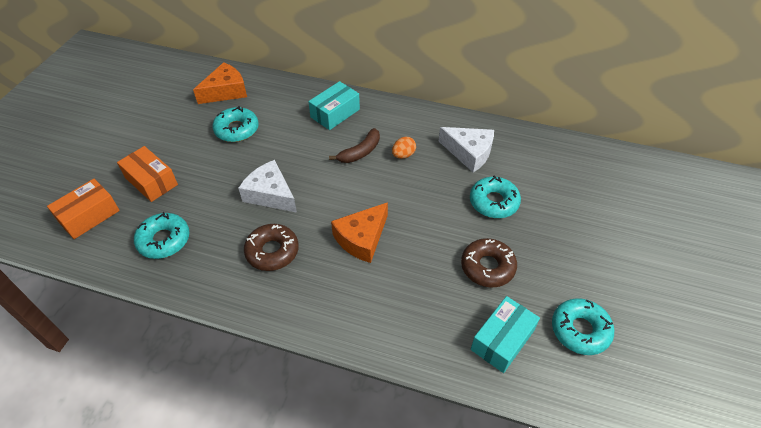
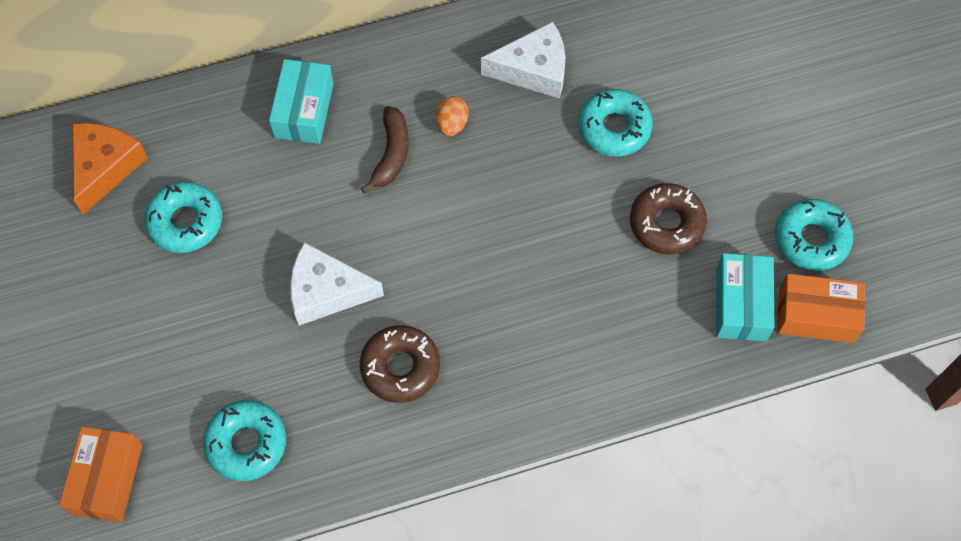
camera: 35 degrees left, 15 degrees up
orange box [117,146,178,202] -> orange box moved to [777,274,865,343]
orange cheese [331,202,388,263] -> none

